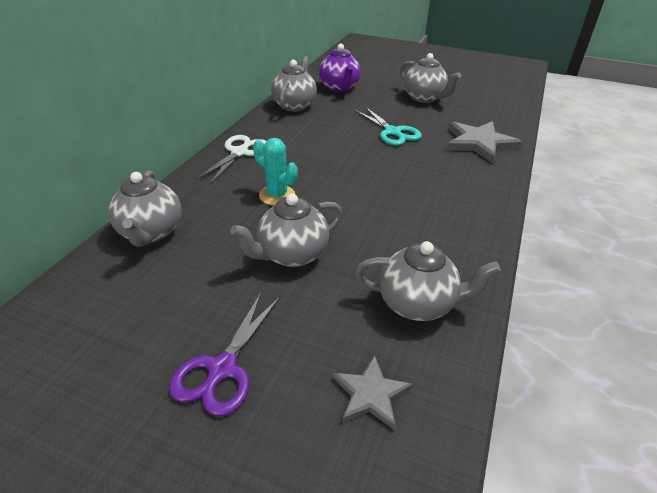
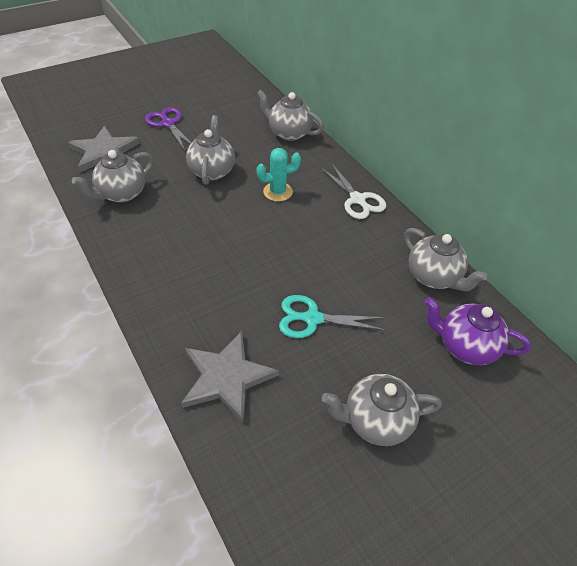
camera: 125 degrees right, 10 degrees up
grey star [333,355,413,430] -> grey star [68,126,140,172], size x1.71

